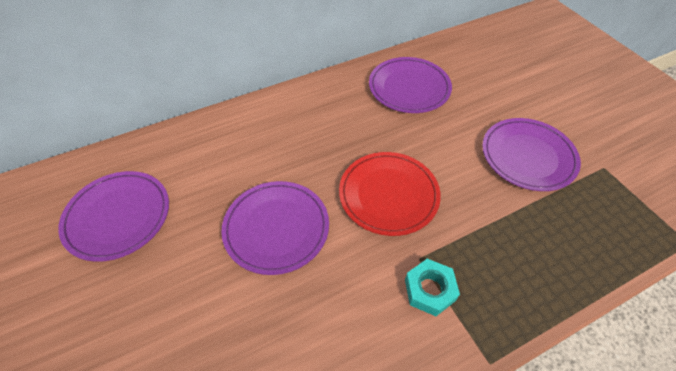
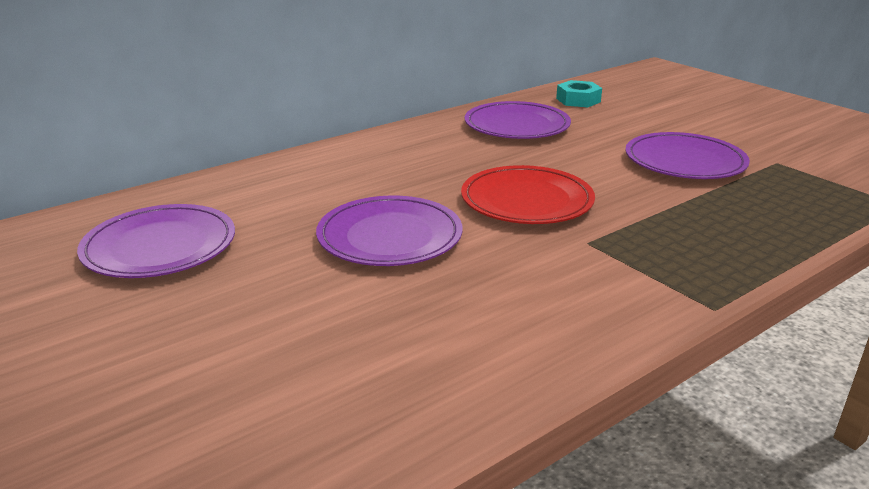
camera: 10 degrees left, 25 degrees down
turquoise nut [405,259,460,316] -> turquoise nut moved to [556,80,602,107]

